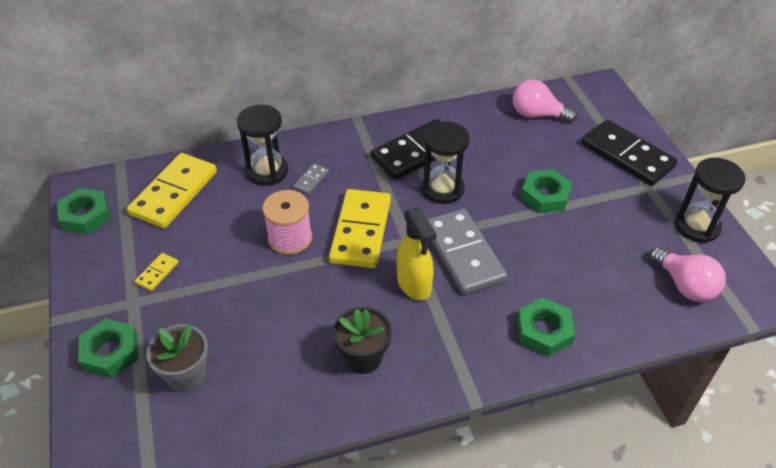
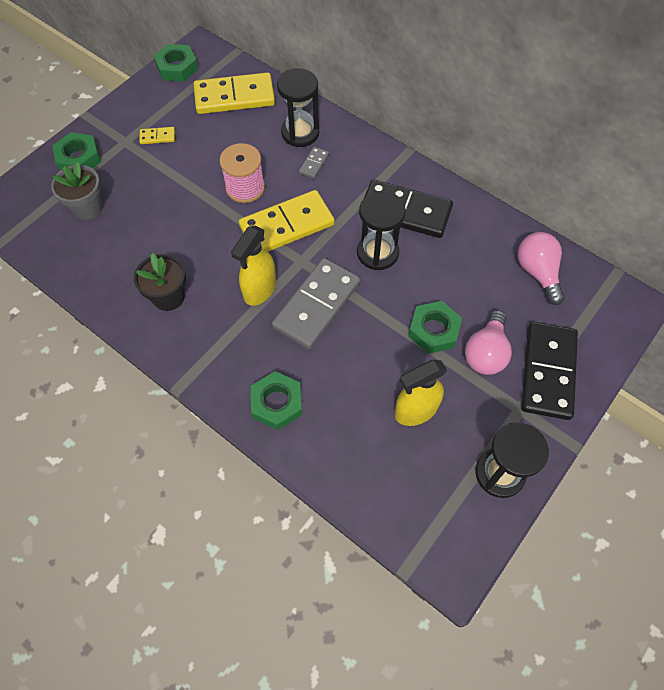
camera: 55 degrees right, 15 degrees up
grey domino [293,163,329,195] -> grey domino turned 60 degrees counterclockwise [299,147,329,179]
pink light bulb [650,246,726,302] -> pink light bulb moved to [465,310,512,375]
none -> yellow spray bottle [395,360,447,426]

